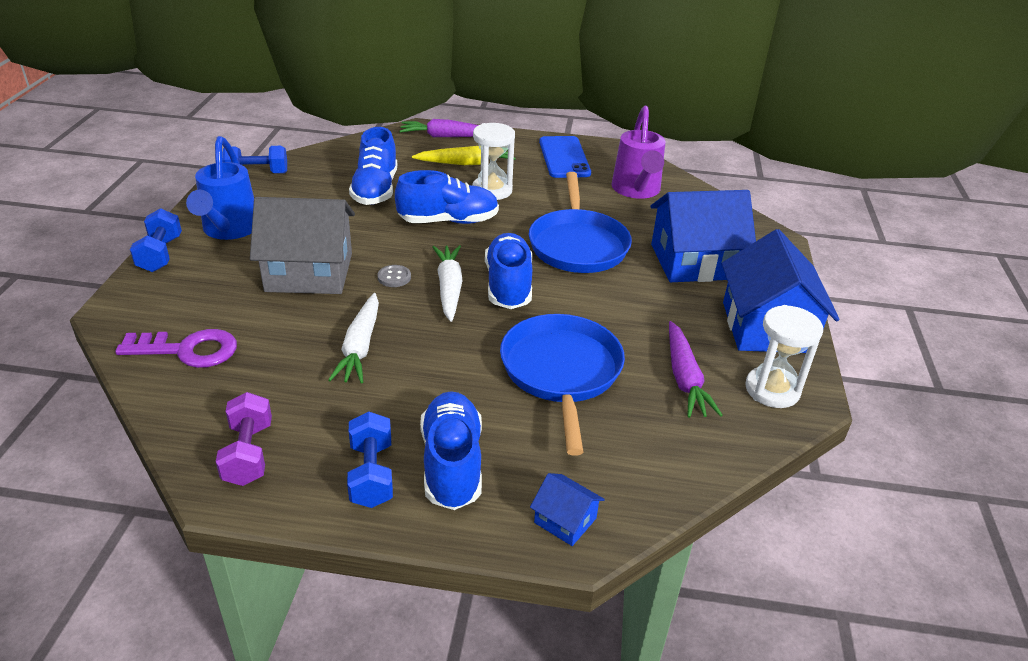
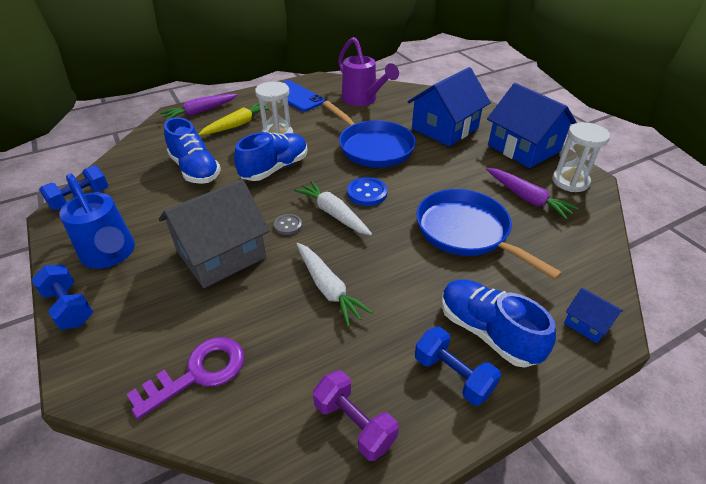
camera: 35 degrees left, 5 degrees up
blue shoe [485,233,532,309] -> blue button [347,177,388,206]
blue house [530,473,605,546] -> blue house turned 45 degrees clockwise [564,288,623,343]

